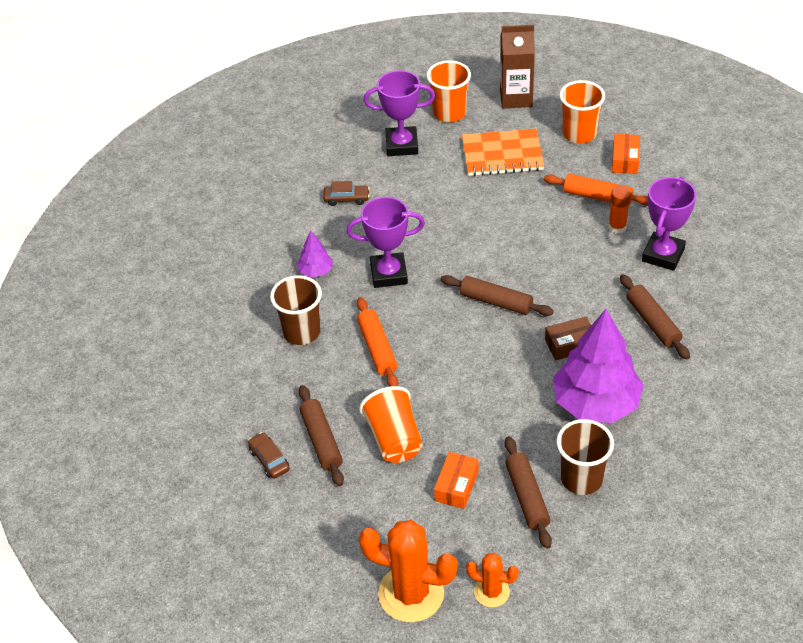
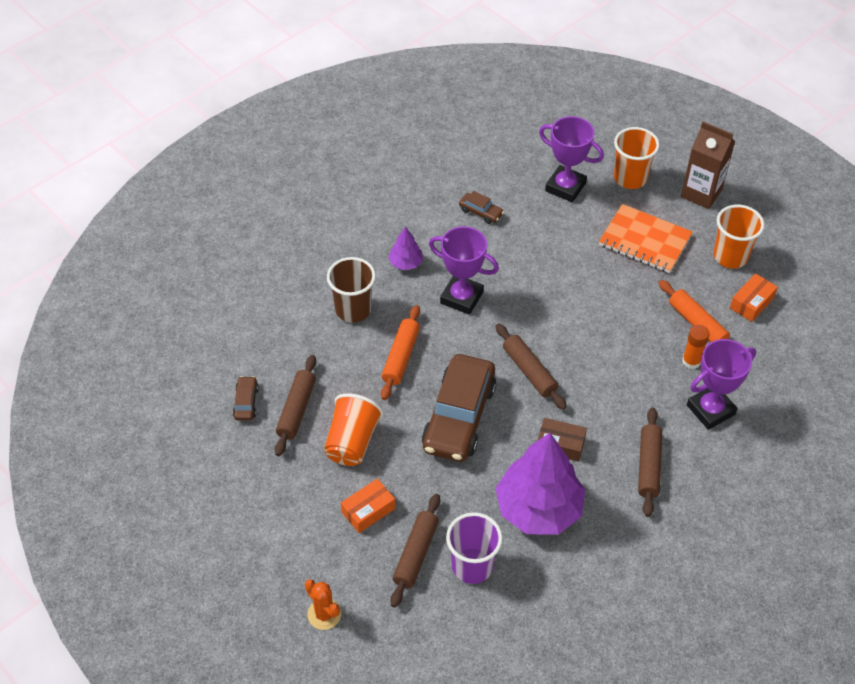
camera: 30 degrees right, 5 degrees up
orange cactus [359,520,458,623] -> none
brown cup [556,419,614,495] -> purple cup [446,512,503,584]
none -> brown car [422,354,496,462]

